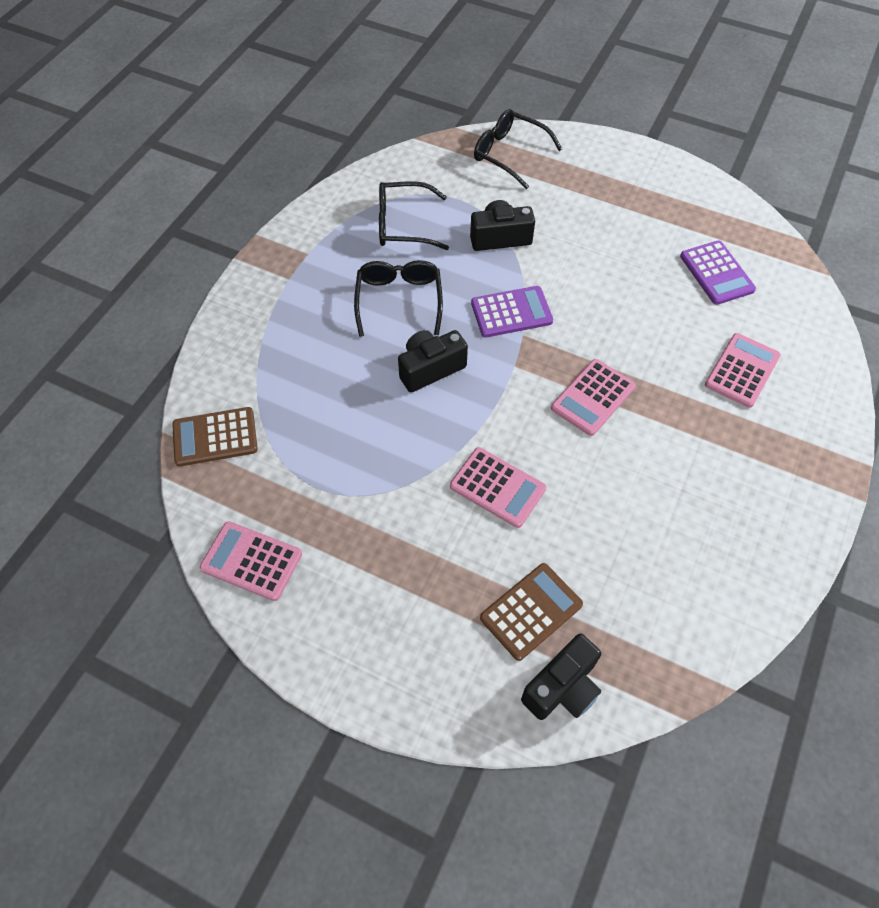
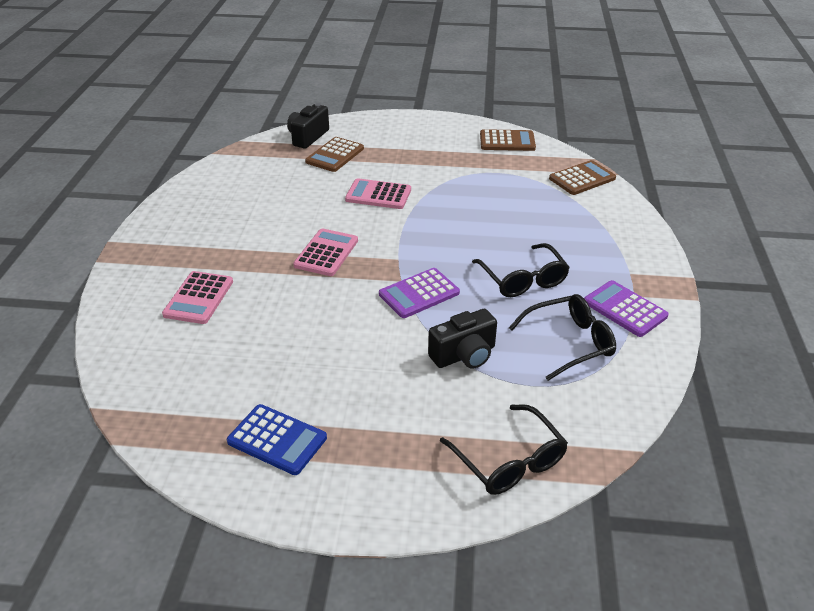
camera: 160 degrees right, 20 degrees down
pink calculator [200,521,302,601] -> brown calculator [480,129,536,151]
black camera [398,330,468,392] -> none
black glasses [474,109,562,189] -> black glasses turned 45 degrees clockwise [440,404,568,495]
purple calculator [680,241,756,305] -> purple calculator moved to [584,280,669,337]
none -> blue calculator [227,404,327,475]

